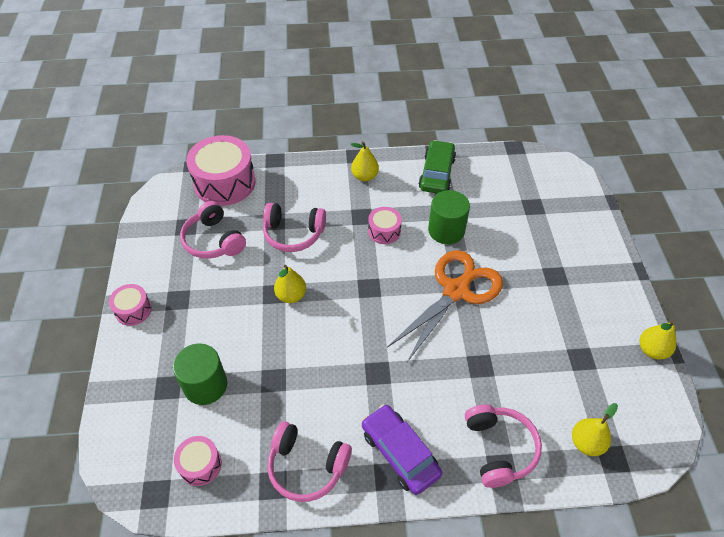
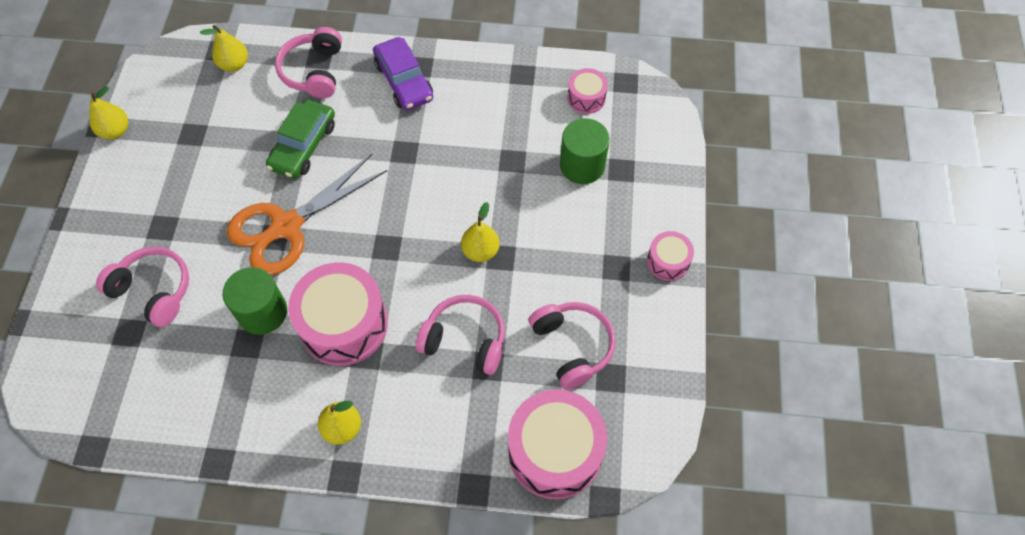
camera: 170 degrees left, 10 degrees up
pink headphones [267,421,352,502] -> pink headphones moved to [96,247,189,327]
pink drum [368,207,402,244] -> pink drum [288,262,388,366], size x1.99
green car [419,140,456,194] -> green car moved to [266,100,335,179]

